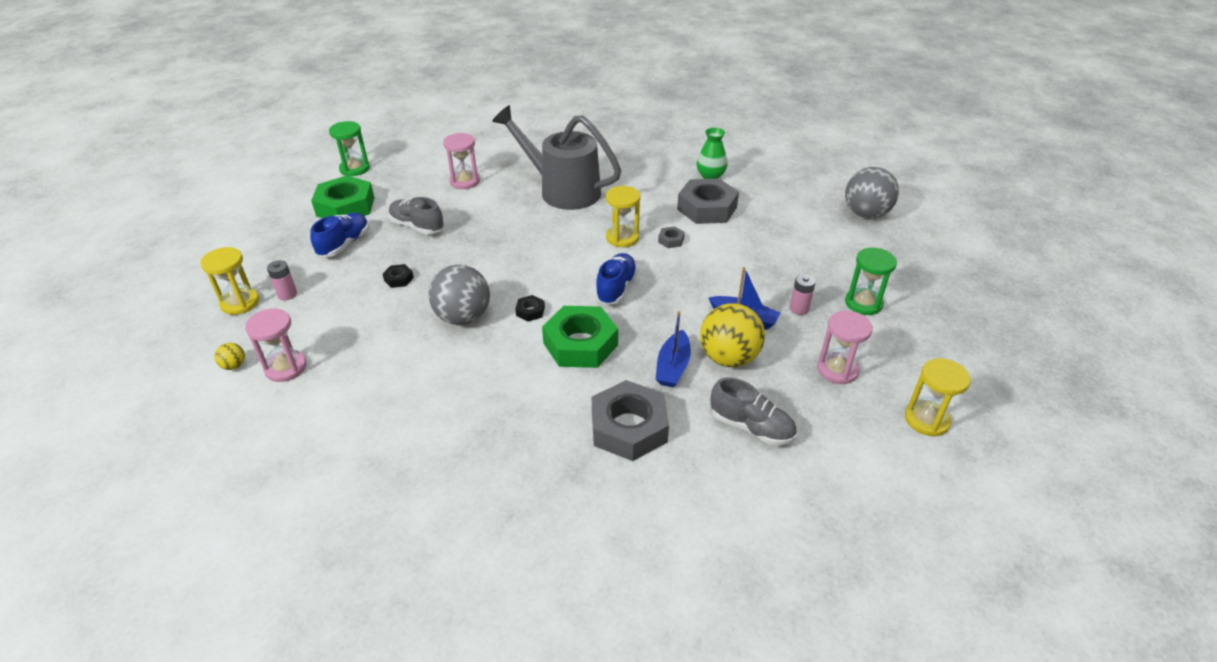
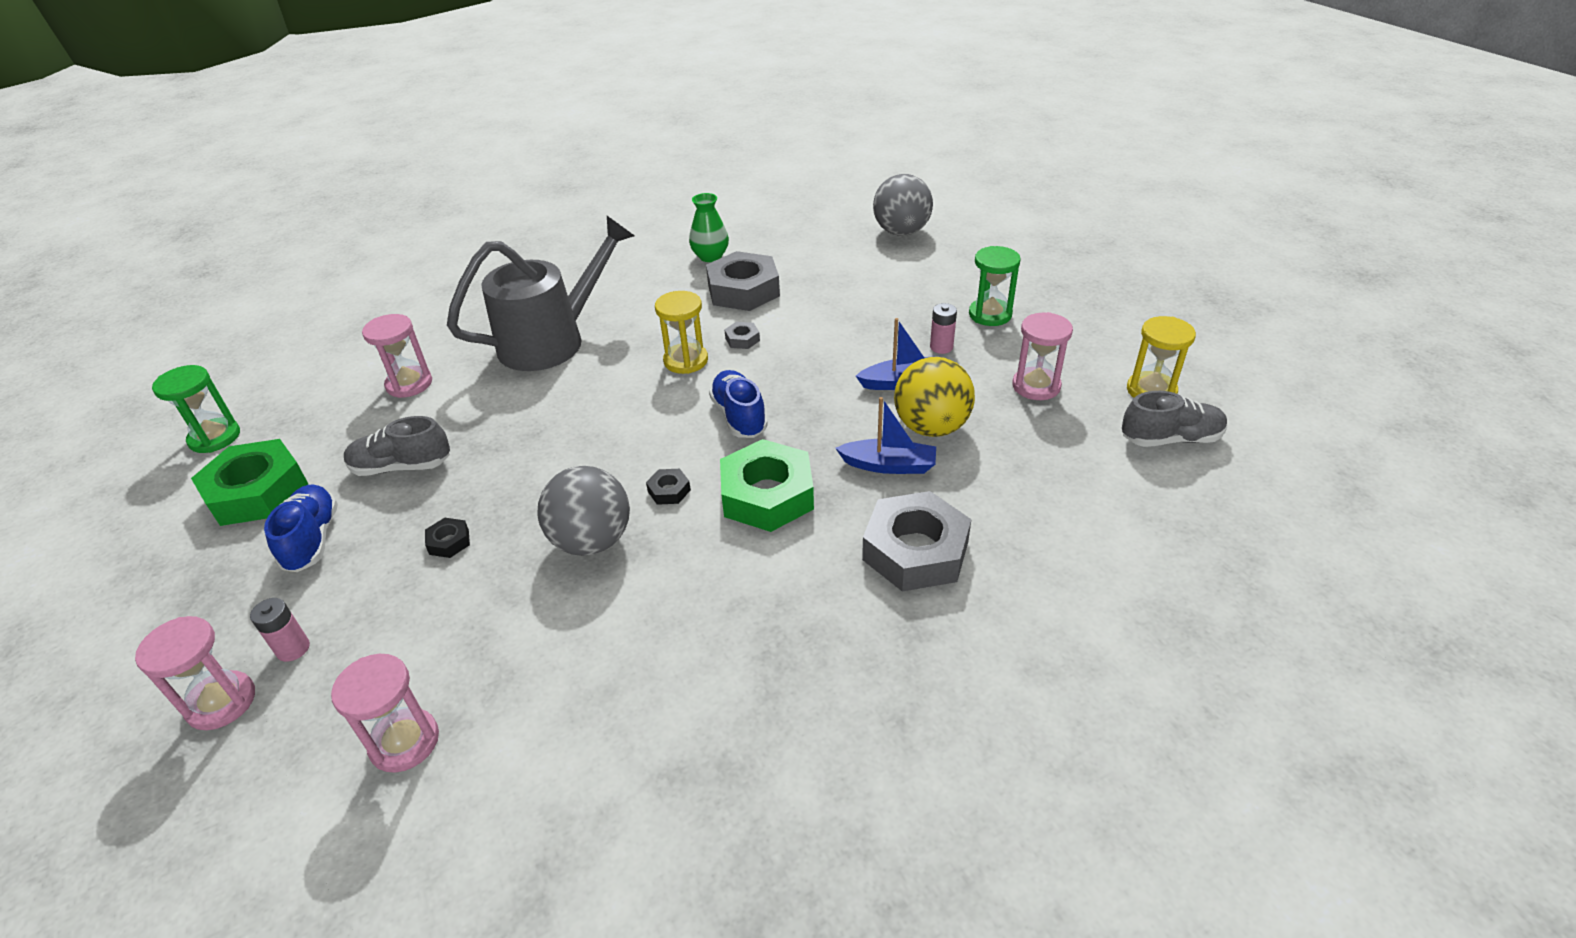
camera: 35 degrees left, 0 degrees up
yellow hourglass [200,247,259,315] -> pink hourglass [135,616,255,730]
yellow ball [214,343,245,370] -> none
grey watering can [492,105,621,210] -> grey watering can turned 150 degrees clockwise [447,216,635,371]
blue boat [655,311,691,387] -> blue boat turned 60 degrees counterclockwise [835,397,936,474]
grey shoe [710,377,797,445] -> grey shoe moved to [1122,391,1227,447]

